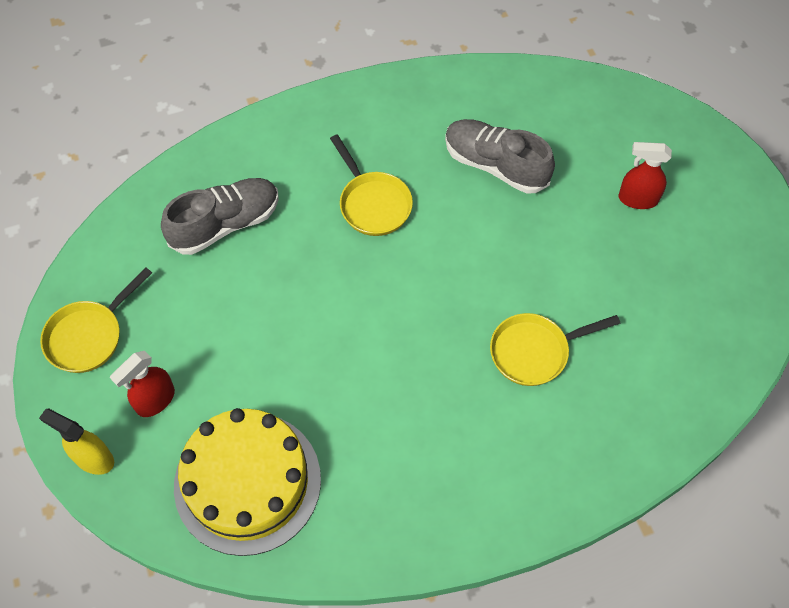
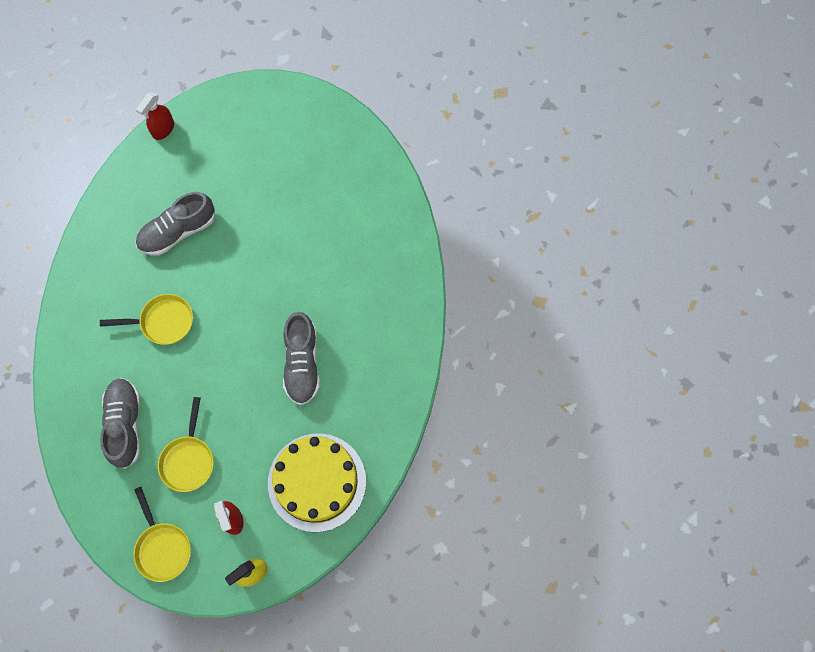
camera: 65 degrees left, 10 degrees up
yellow pan [490,313,620,386] -> yellow pan moved to [158,397,214,492]
red spray bottle [618,142,672,209] -> red spray bottle moved to [136,92,174,140]
none -> grey shoe [283,312,320,406]

